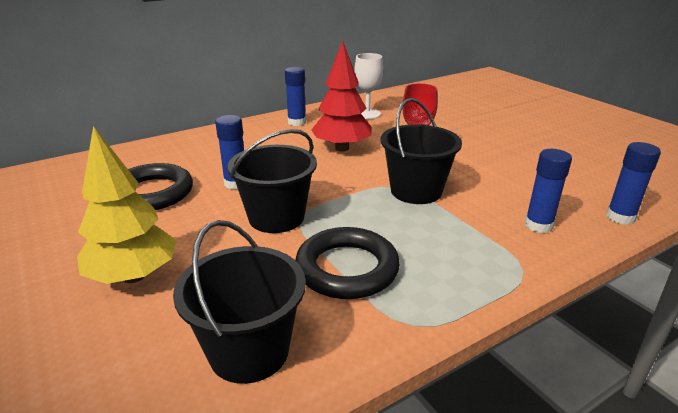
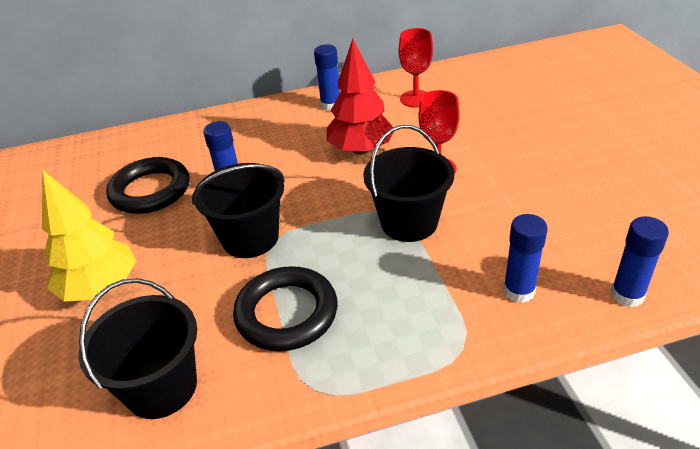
camera: 20 degrees right, 10 degrees up
white goblet [354,53,383,119] -> red goblet [399,28,433,107]

